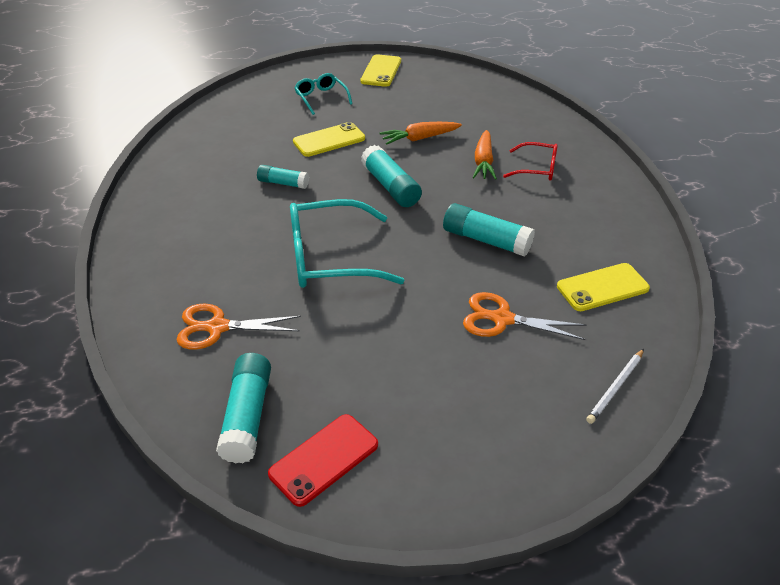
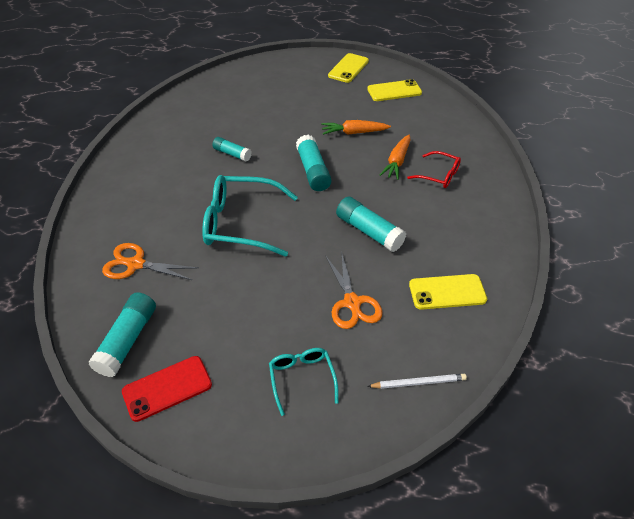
camera: 15 degrees right, 5 degrees up
yellow phone [293,122,365,157] -> yellow phone moved to [367,79,422,101]
turquoise glasses [295,73,353,115] -> turquoise glasses moved to [269,348,339,416]
orange scissors [463,292,586,340] -> orange scissors turned 135 degrees counterclockwise [325,254,382,329]
white pencil [586,349,644,424] -> white pencil turned 150 degrees counterclockwise [367,374,467,389]

